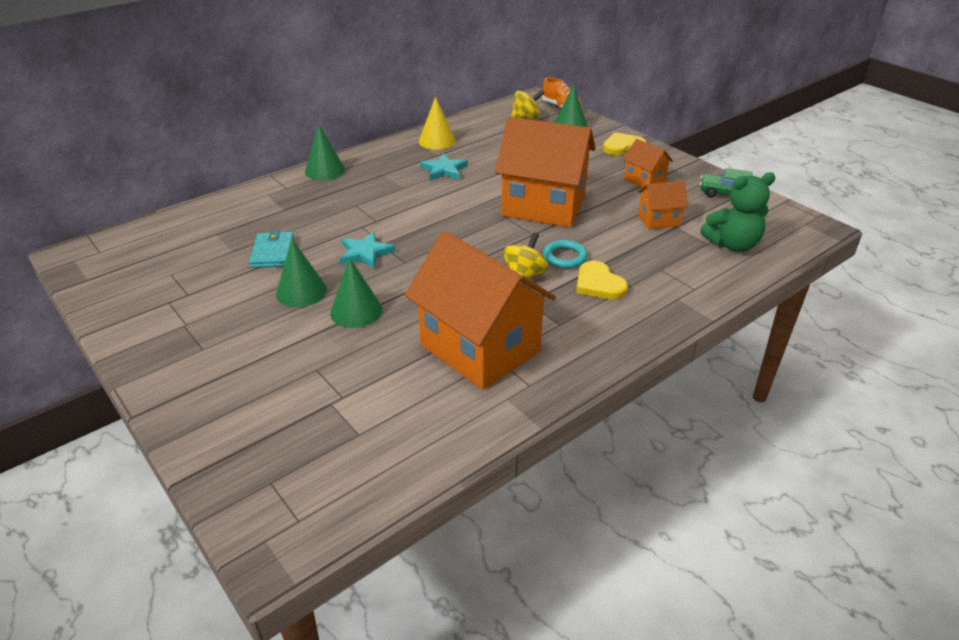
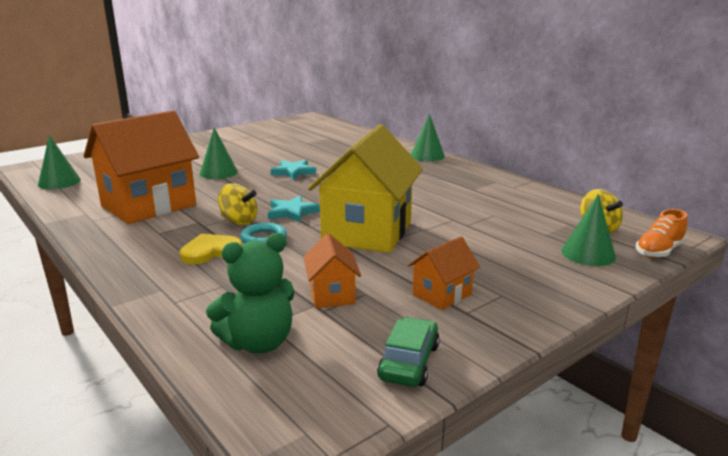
camera: 90 degrees right, 15 degrees down
turquoise wallet [249,230,294,268] -> none
green cone [276,239,327,307] -> green cone moved to [38,135,81,189]
yellow cone [419,97,456,150] -> none
turquoise star [420,153,468,181] -> turquoise star moved to [268,195,320,222]
orange house [495,117,596,227] -> yellow house [308,124,423,253]
yellow heart [603,132,647,155] -> none
green teddy bear [700,172,775,252] -> green teddy bear turned 105 degrees counterclockwise [206,233,294,354]

